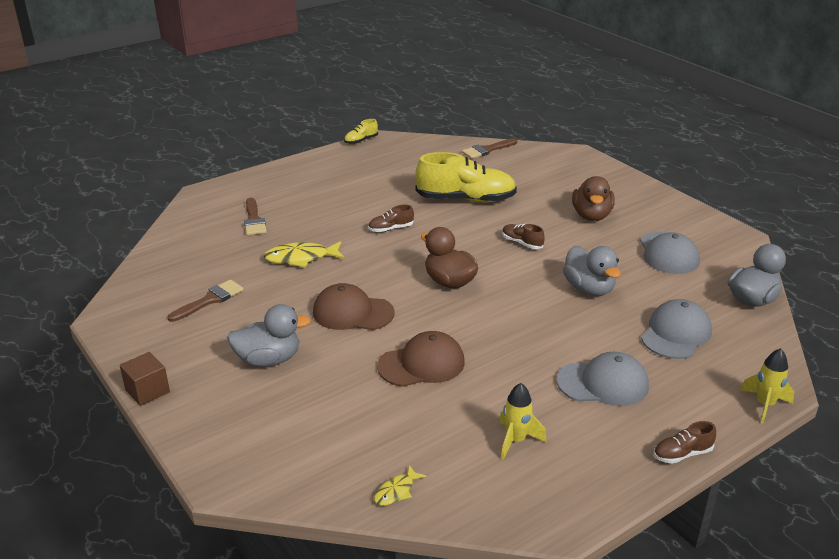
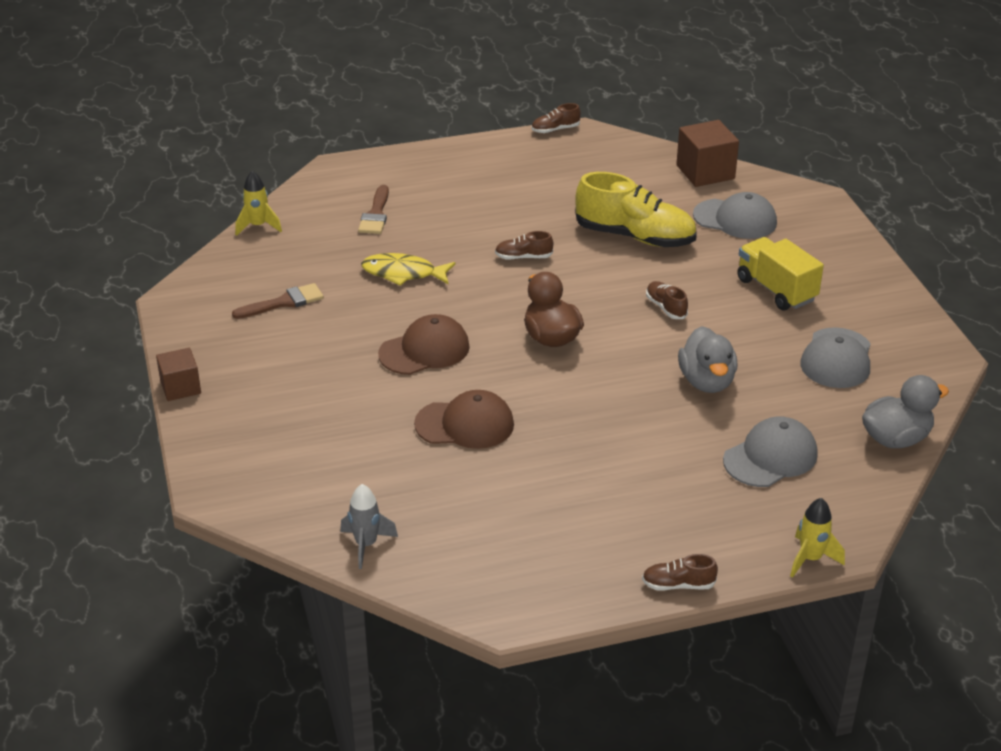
camera: 20 degrees right, 5 degrees up
grey duck [227,304,311,367] -> none
brown cap [313,283,395,330] -> brown cap turned 120 degrees clockwise [378,314,470,375]
yellow shoe [344,119,378,144] -> brown shoe [532,103,581,133]
yellow fish [374,465,427,506] -> grey rocket [340,484,398,569]
brown brush [462,138,517,159] -> brown cube [676,120,739,187]
yellow rocket [499,383,547,460] -> yellow rocket moved to [235,171,282,236]
grey cap [557,352,649,406] -> grey cap moved to [693,192,777,239]
brown duck [572,176,615,221] -> yellow truck [737,237,824,311]

